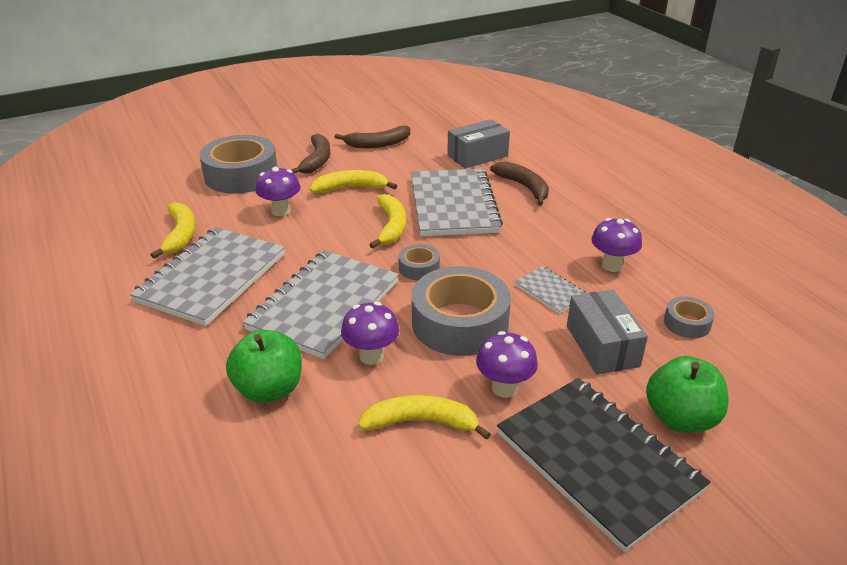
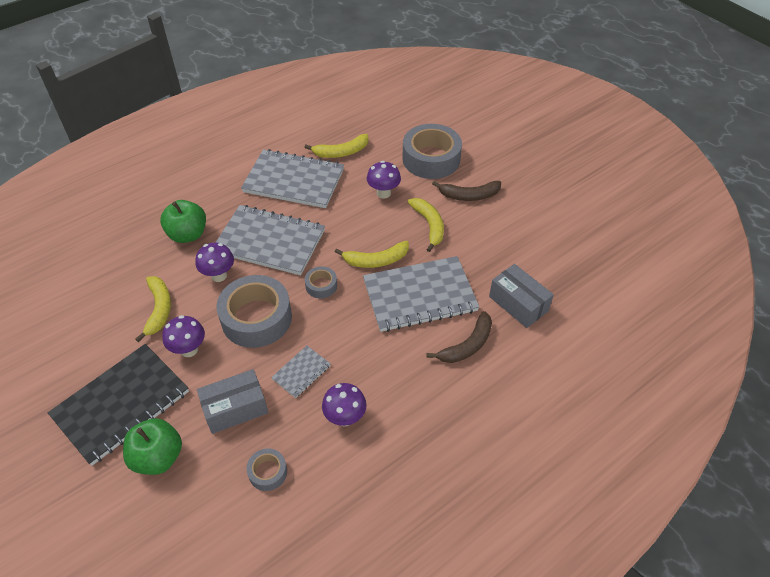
camera: 80 degrees right, 15 degrees up
brown banana [335,126,410,148] -> none

